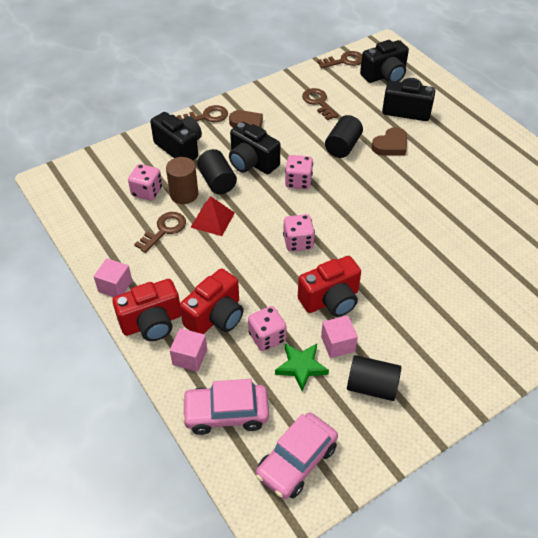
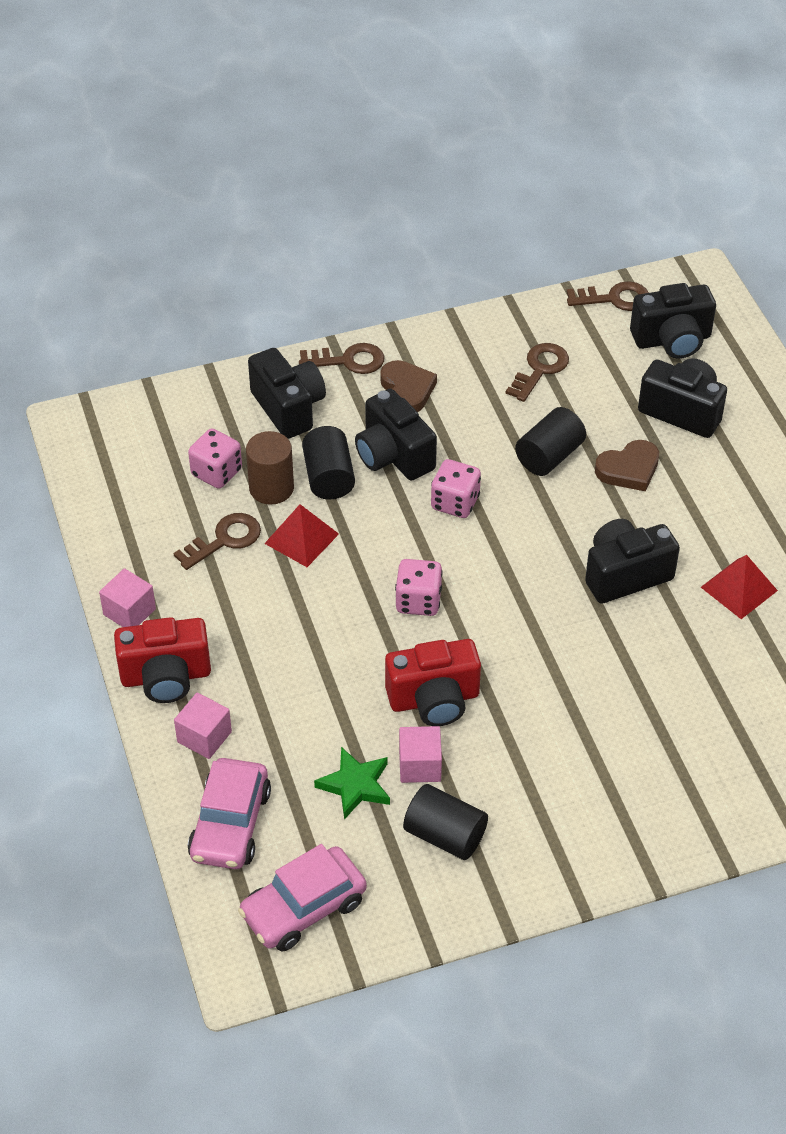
camera: 15 degrees right, 0 degrees up
red camera [180,268,244,334] -> none
pink car [182,379,269,435] -> pink car turned 90 degrees counterclockwise [188,758,271,869]
pink dice [248,306,287,351] -> none
brown key [302,88,339,120] -> brown key turned 45 degrees clockwise [506,343,569,402]
none -> black camera [585,519,680,604]
none -> red pyramid [701,555,778,619]

